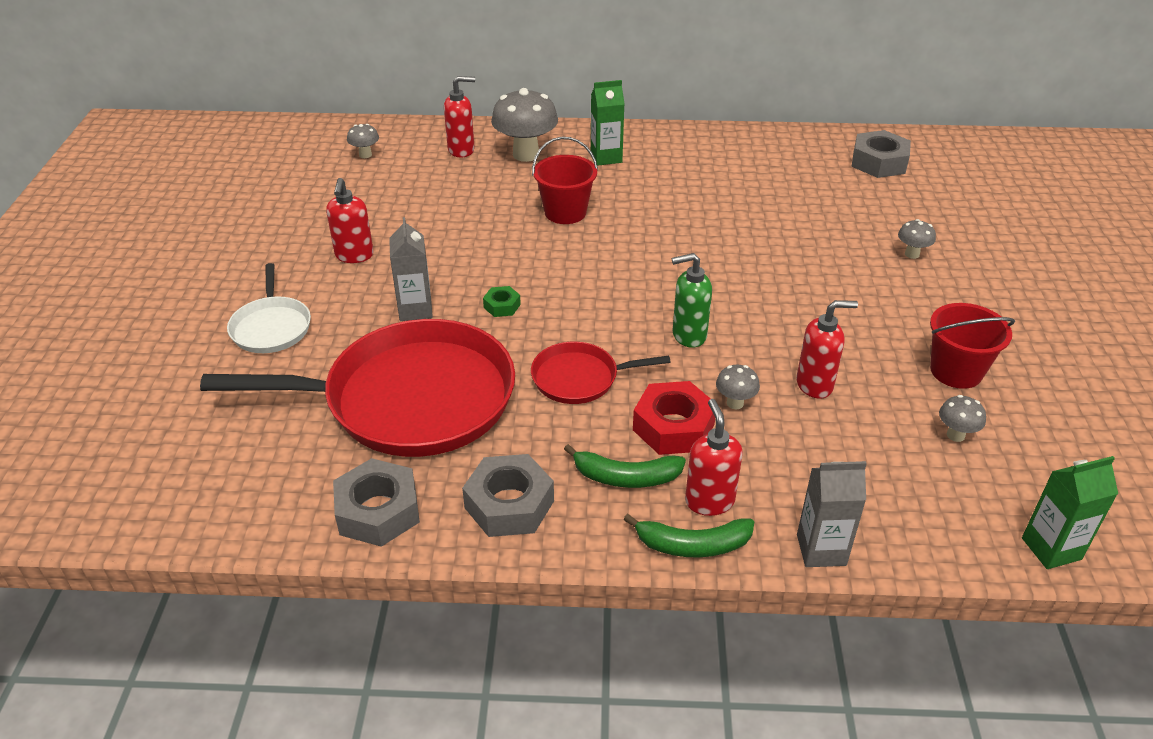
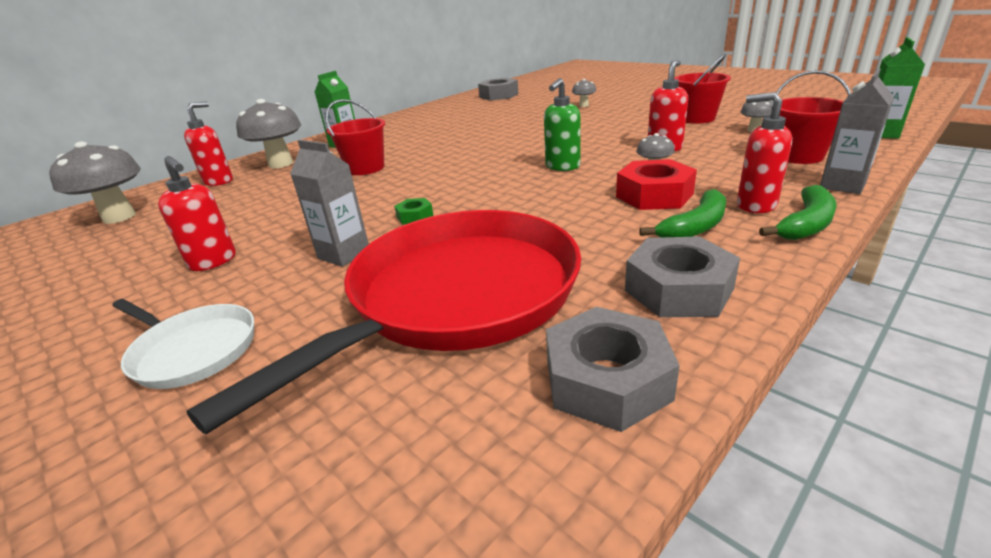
camera: 45 degrees left, 10 degrees down
grey mushroom [347,124,379,158] -> grey mushroom [49,141,141,224], size x2.07
red pan [531,342,671,404] -> none
none -> red bucket [771,70,851,164]

